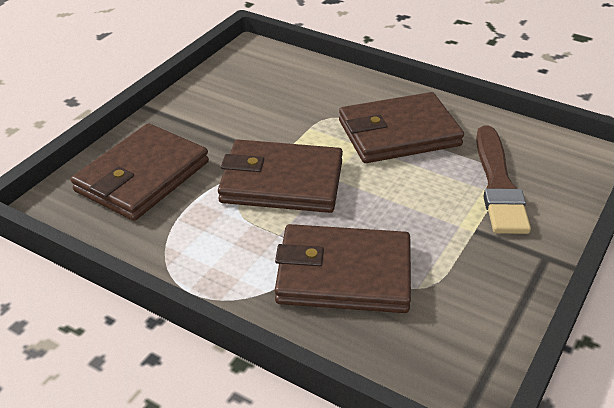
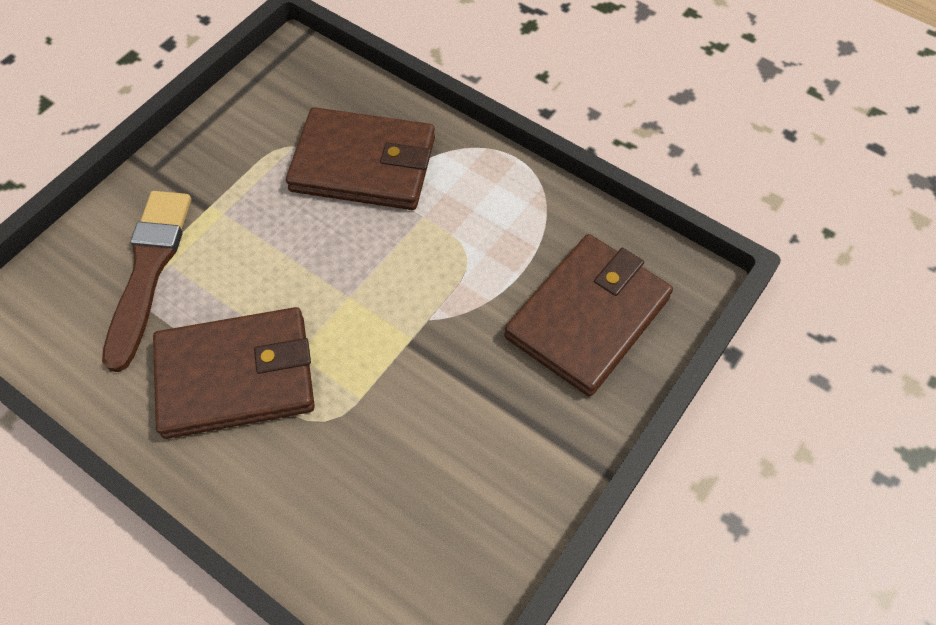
camera: 175 degrees left, 20 degrees up
brown wallet [218,140,343,213] -> none

